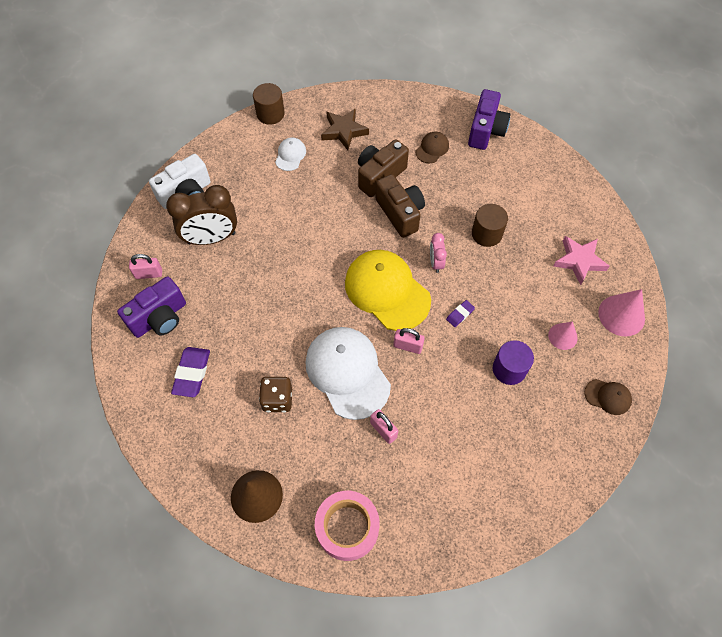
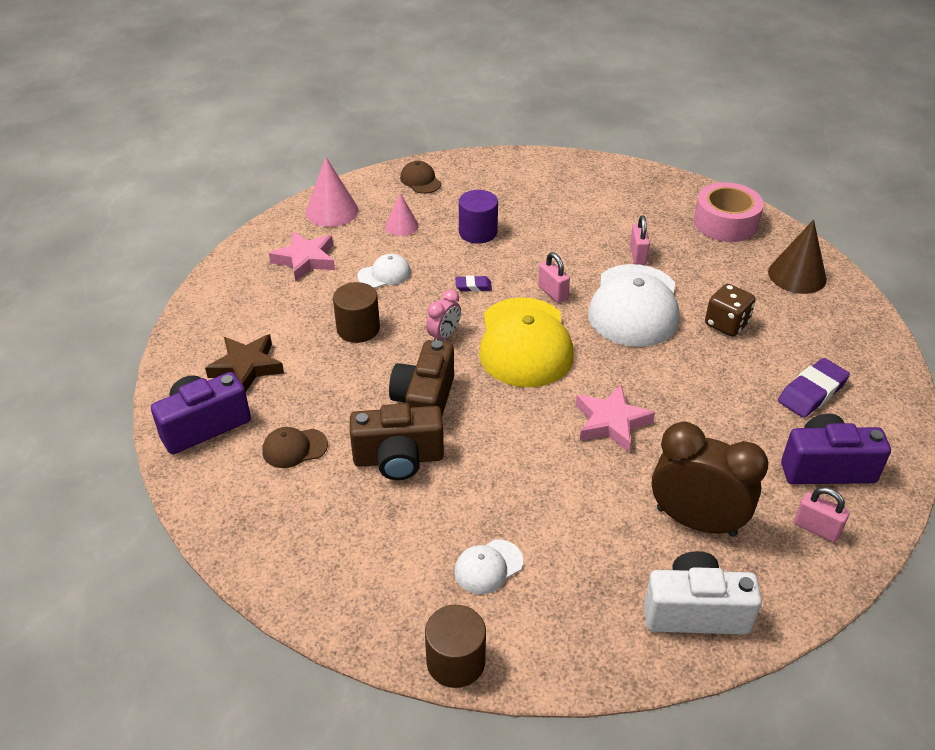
camera: 140 degrees left, 20 degrees down
brown star [321,108,369,151] -> brown star moved to [205,334,284,392]
none -> white cap [357,254,411,288]
none -> pink star [576,385,655,452]

